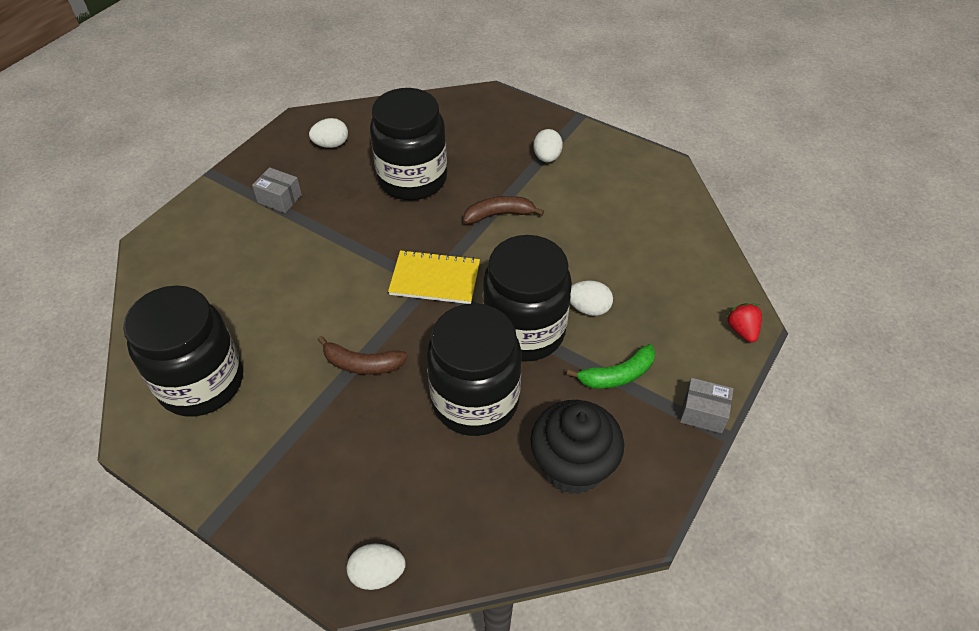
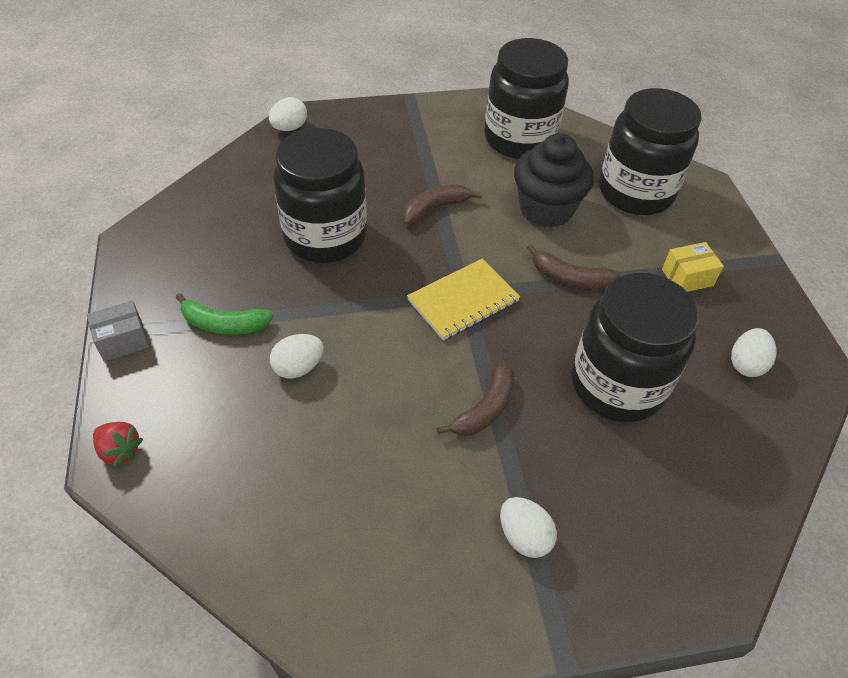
camera: 135 degrees right, 0 degrees up
grey box [252,167,302,213] -> yellow box [662,242,724,292]
black jar [483,235,572,362] -> black jar moved to [599,88,702,215]
black cupcake [530,400,624,494] -> black cupcake moved to [514,133,594,228]
green banana [567,344,656,389] -> green banana turned 105 degrees counterclockwise [176,293,274,335]
none -> brown banana [527,244,620,289]

